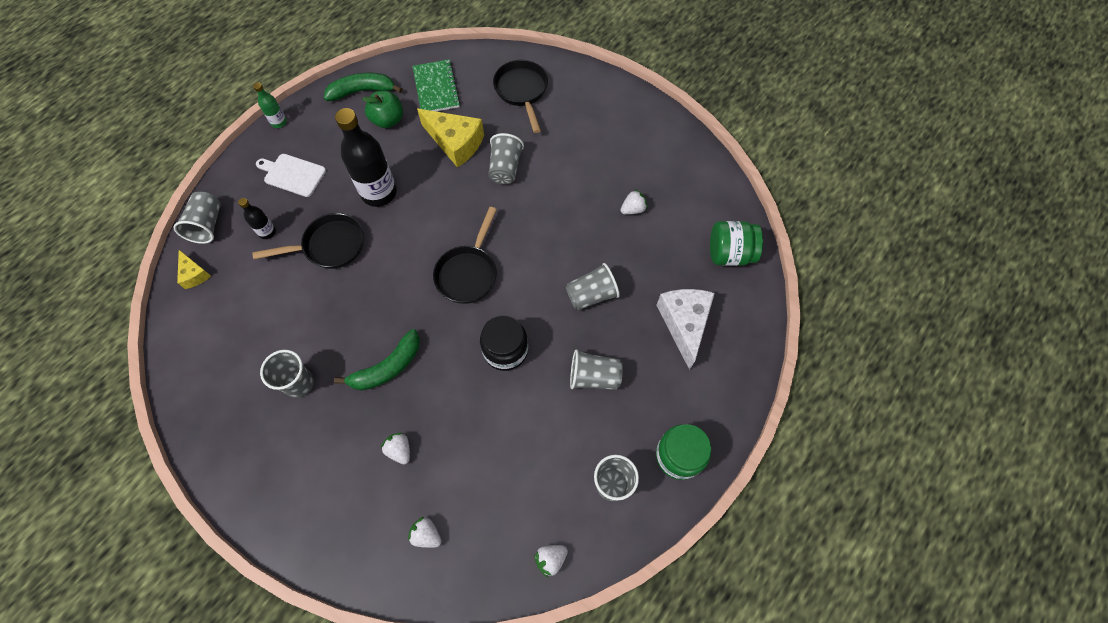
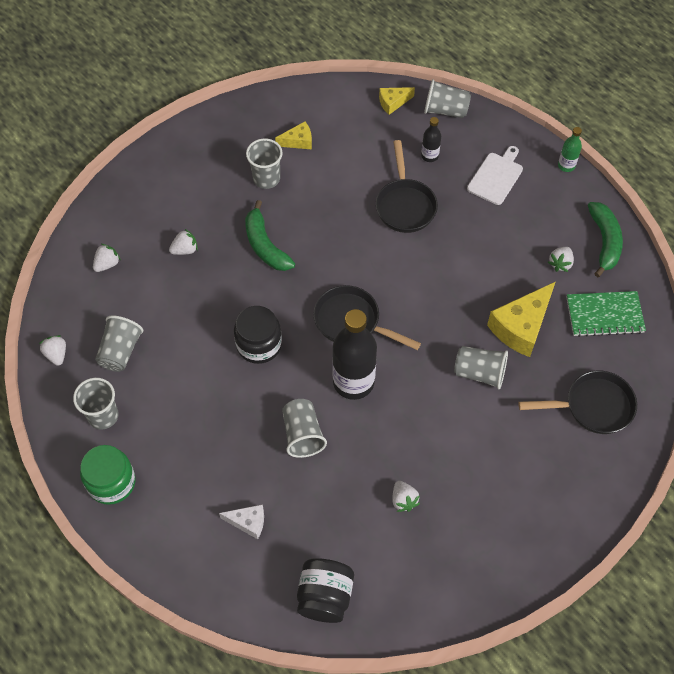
camera: 100 degrees right, 5 degrees down
black bottle [335,108,397,207] -> black bottle moved to [332,309,377,400]
green apple [362,91,403,128] -> white strawberry [548,247,574,272]
grey cup [570,349,623,390] -> grey cup moved to [95,315,143,372]
white cheese [656,289,715,370] -> white cheese [219,504,264,539], size x0.53
green jar [710,221,763,266] -> black jar [297,558,354,623]
none -> yellow cheese [275,122,312,150]

